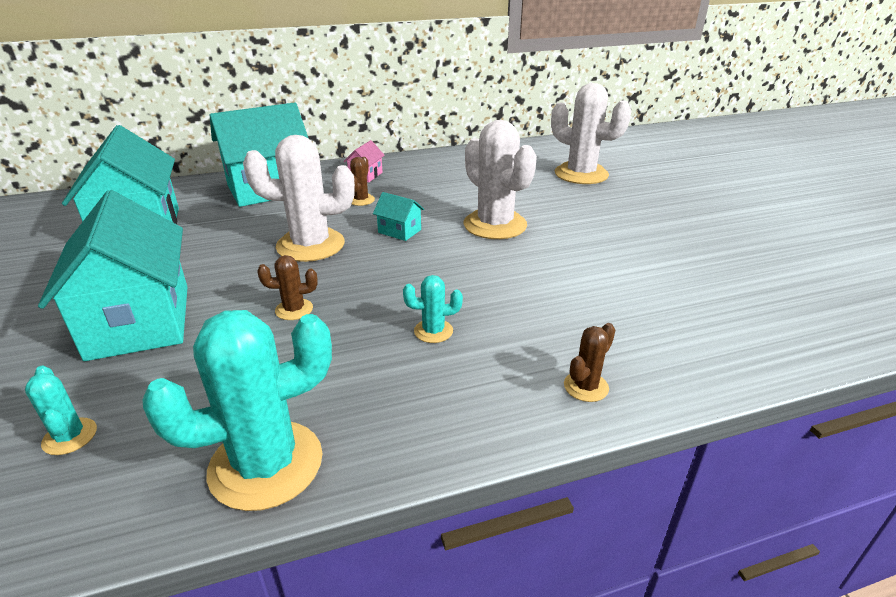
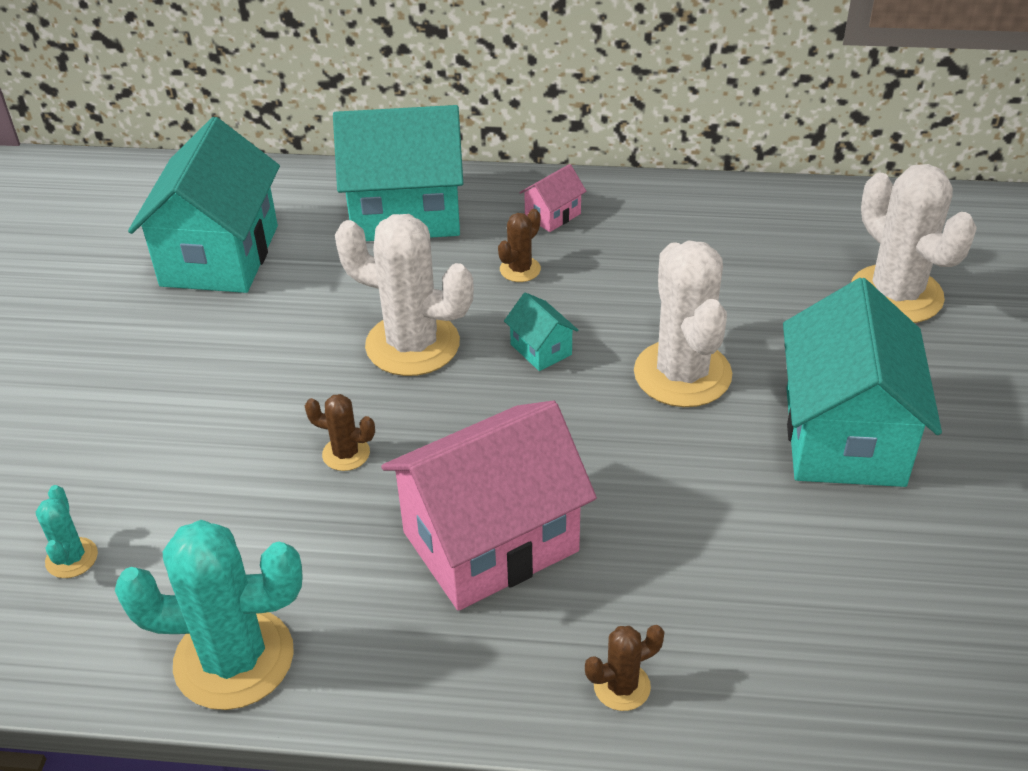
camera: 25 degrees right, 10 degrees up
turquoise house [38,190,188,361] -> turquoise house moved to [783,278,942,487]
turquoise cactus [403,275,463,343] -> pink house [381,400,597,611]

